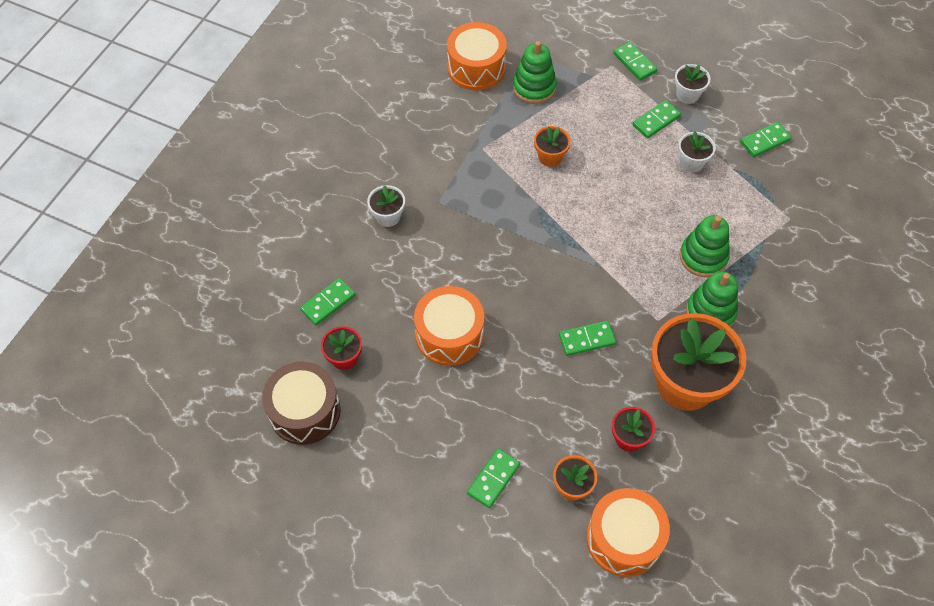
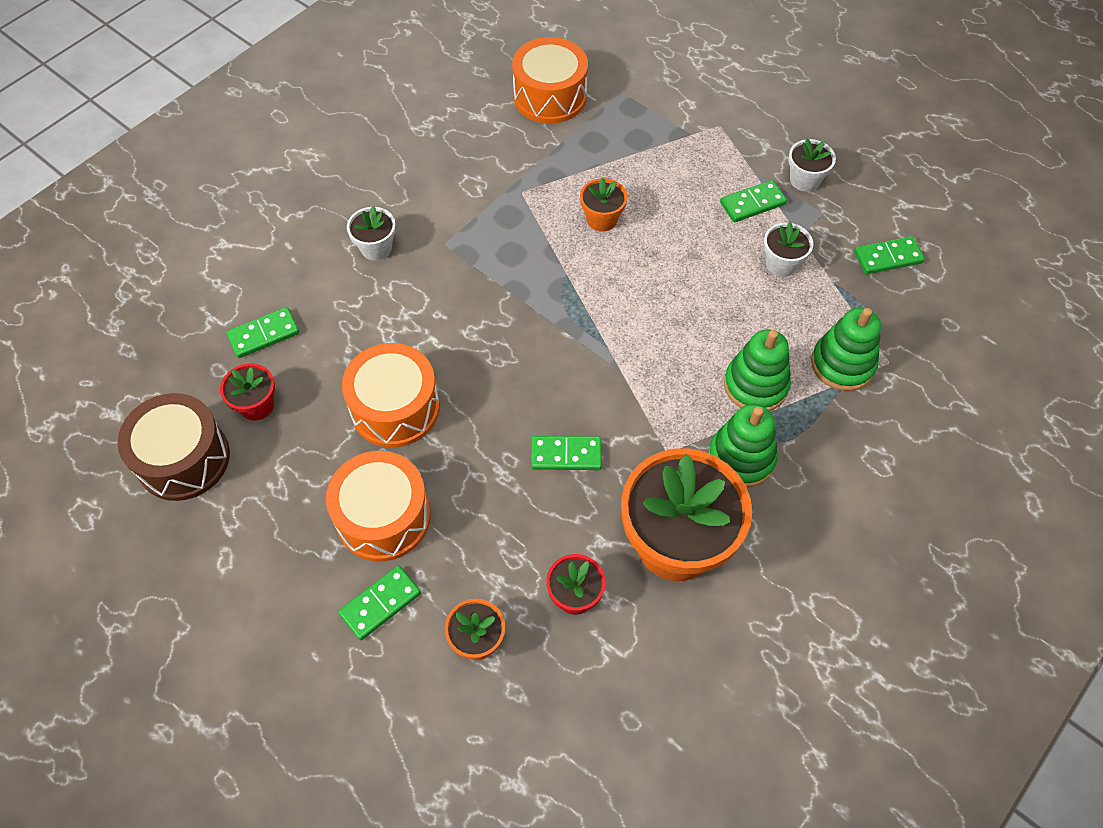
camera: 15 degrees right, 0 degrees up
green stacking toy [513,41,557,104] -> green stacking toy moved to [811,308,881,391]
orange drum [586,488,670,577] -> orange drum moved to [326,451,431,562]
green domino [613,42,658,81] -> none

